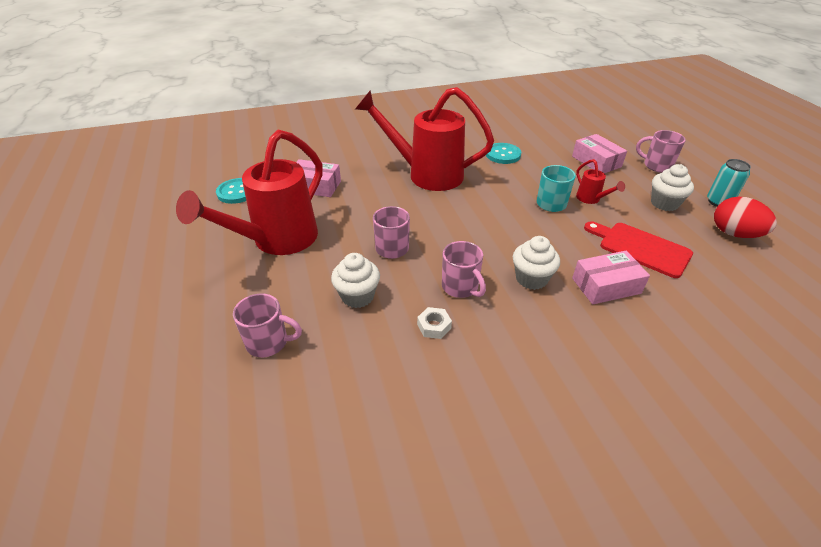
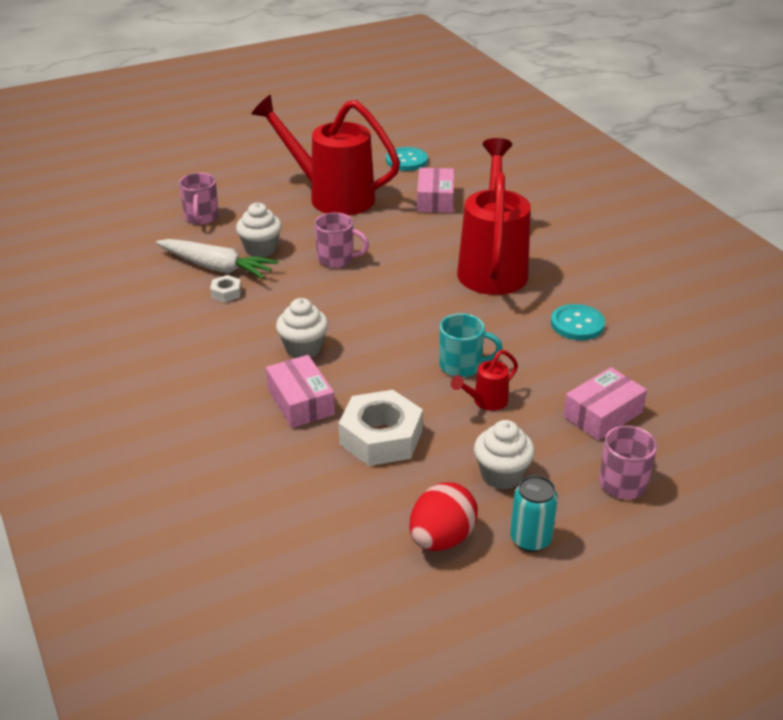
camera: 80 degrees right, 5 degrees down
pink mug [442,241,486,298] -> none
red cutting board [584,221,693,278] -> white nut [339,390,423,466]
none -> white carrot [156,239,279,279]

